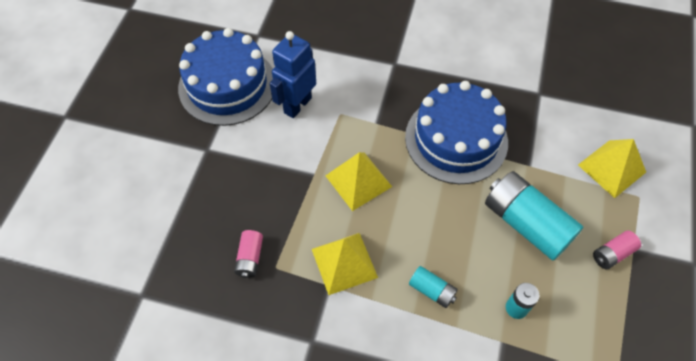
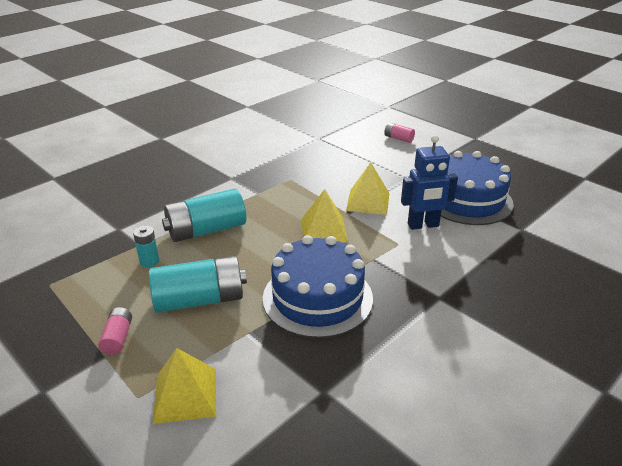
camera: 120 degrees right, 25 degrees down
pink battery [234,230,263,278] -> pink battery moved to [384,123,415,143]
blue robot [270,31,316,118] -> blue robot turned 105 degrees clockwise [401,135,458,230]
yellow pyramid [312,233,378,295] -> yellow pyramid moved to [346,163,389,215]
turquoise battery [409,266,458,308] -> turquoise battery [162,189,246,242], size x2.07

